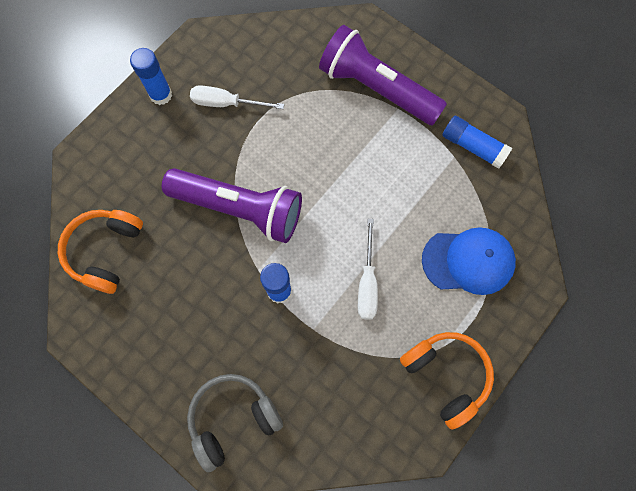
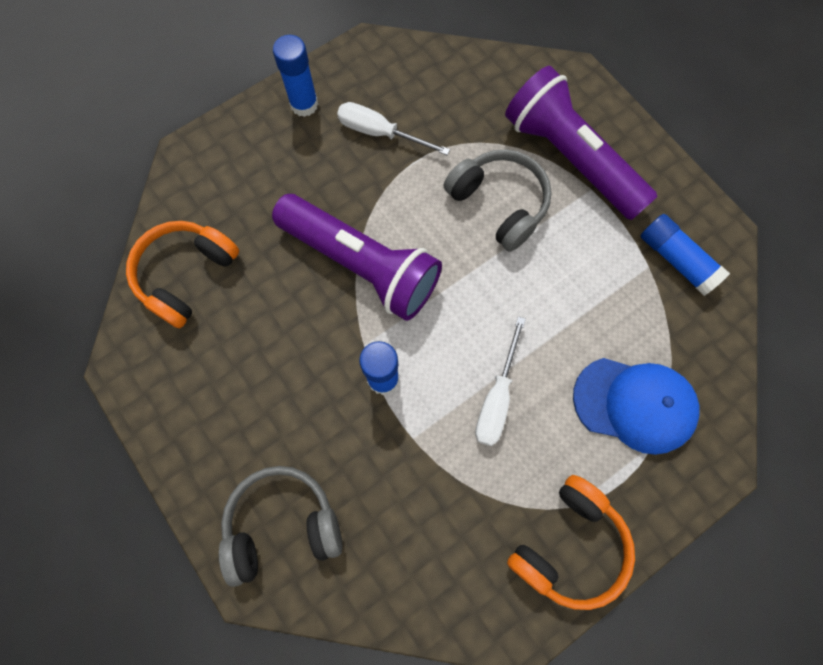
camera: 15 degrees right, 0 degrees up
orange headphones [400,332,494,430] -> orange headphones turned 60 degrees clockwise [507,475,635,610]
none -> grey headphones [444,149,552,252]

